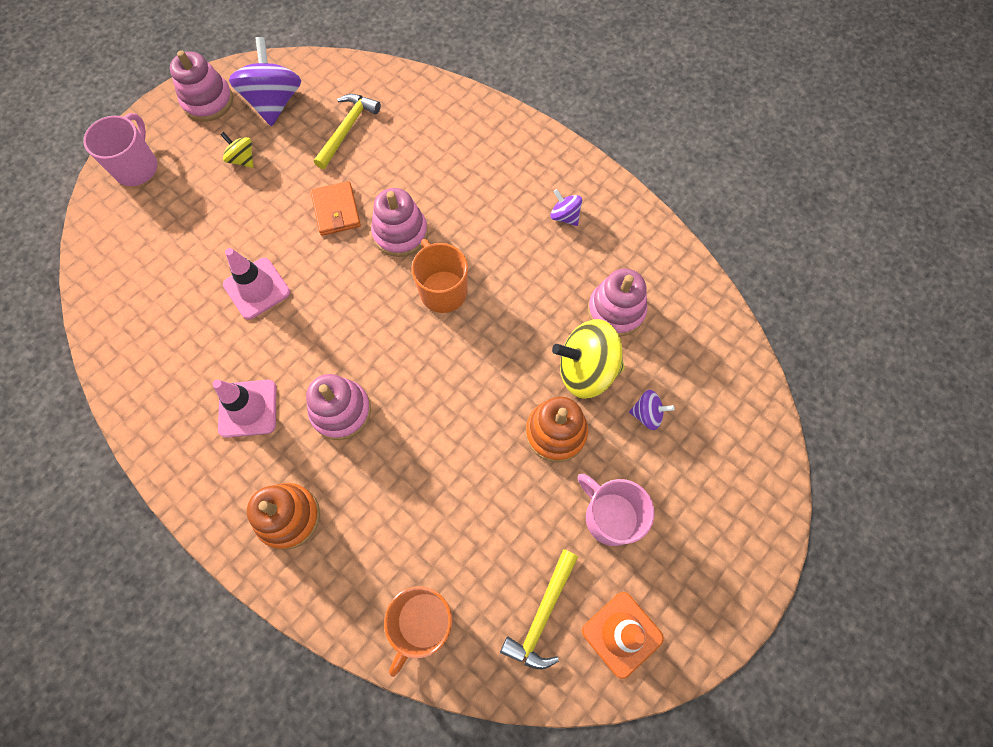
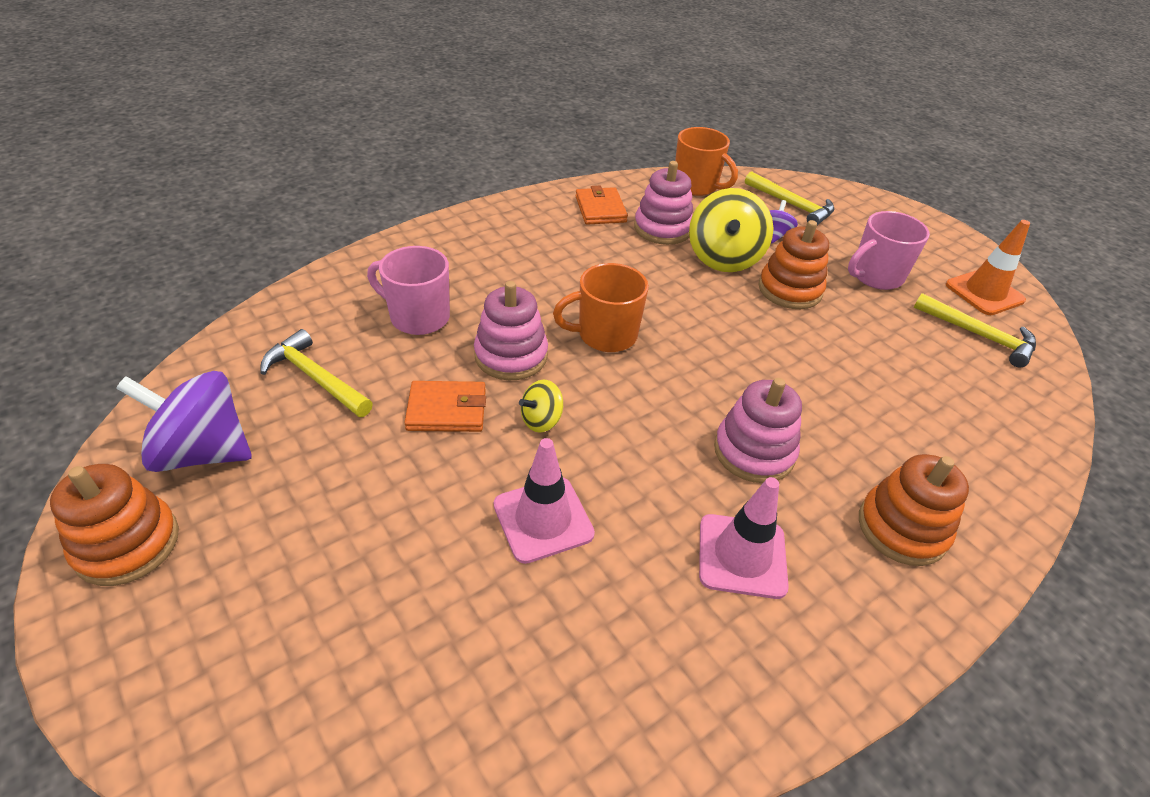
camera: 80 degrees left, 25 degrees down
pink mug [83,113,158,186] -> pink mug moved to [367,246,450,335]
pink stacking toy [170,50,233,122] -> orange stacking toy [50,464,179,586]
yellow spinning top [220,132,254,168] -> yellow spinning top moved to [519,379,563,433]
orange mug [384,586,452,677] -> orange mug moved to [675,127,738,196]
purple spinning top [550,189,582,226] -> none
none -> orange wallet [576,186,628,225]
none -> yellow hammer [745,171,834,226]

